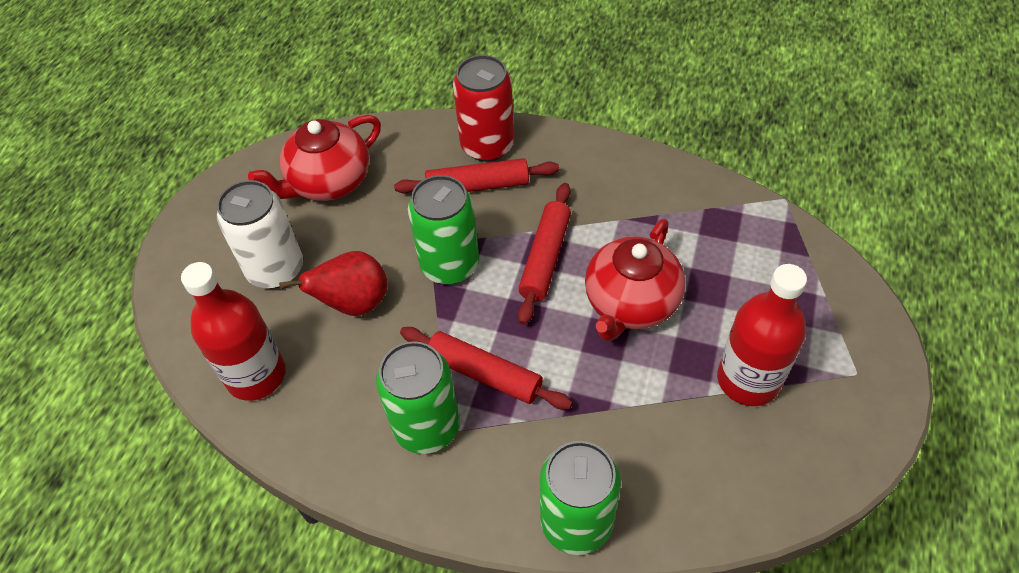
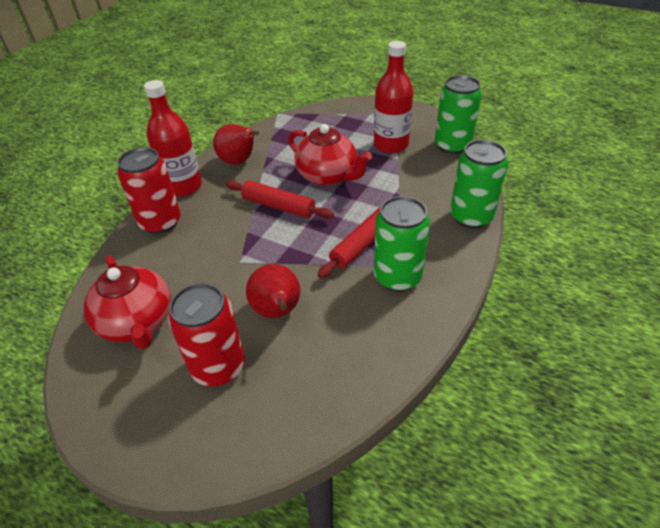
camera: 80 degrees left, 10 degrees down
red bottle [181,262,286,401] -> red bottle moved to [144,80,202,197]
white can [217,180,303,289] -> red can [168,283,245,386]
red rolling pin [394,158,559,194] -> none
green can [408,175,479,284] -> green can moved to [435,75,482,154]
none -> red pear [213,124,259,164]

